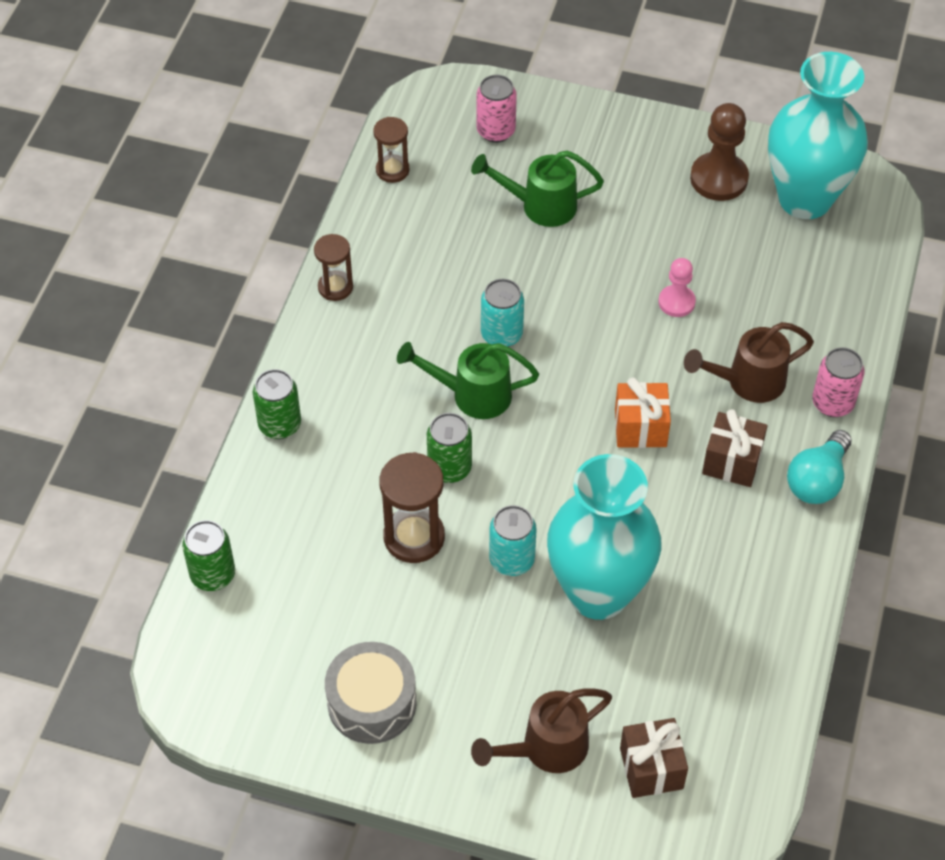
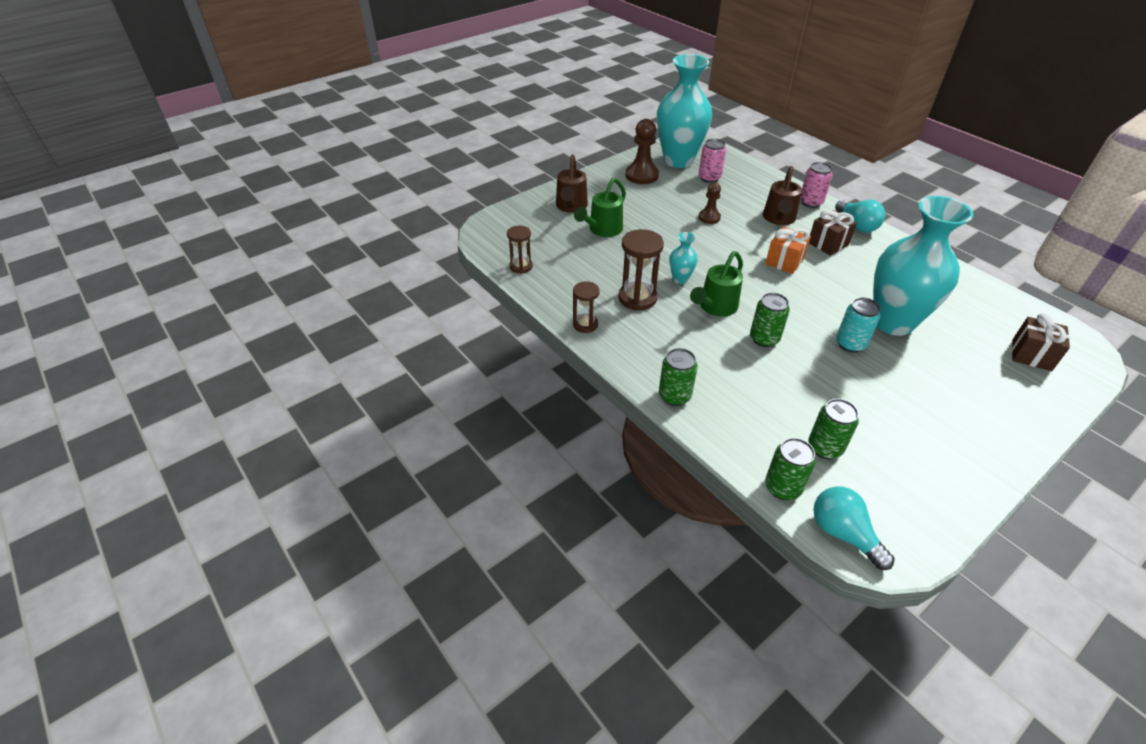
camera: 55 degrees left, 10 degrees down
grey drum [325,642,416,744] -> none
brown hourglass [379,452,445,563] -> brown hourglass moved to [619,229,664,311]
brown watering can [471,689,612,773] -> brown watering can moved to [556,155,588,213]
pink can [476,75,517,143] -> pink can moved to [699,139,726,183]
turquoise can [481,279,524,347] -> turquoise vase [669,232,698,284]
pink pawn [658,258,696,317] -> brown pawn [698,183,721,224]
none -> green can [808,399,859,459]
none -> turquoise light bulb [813,486,895,570]

